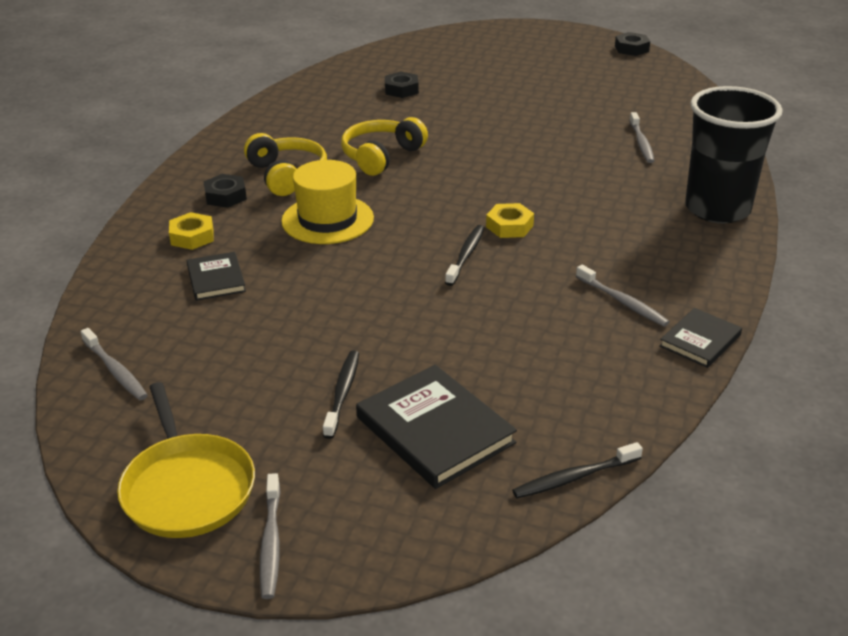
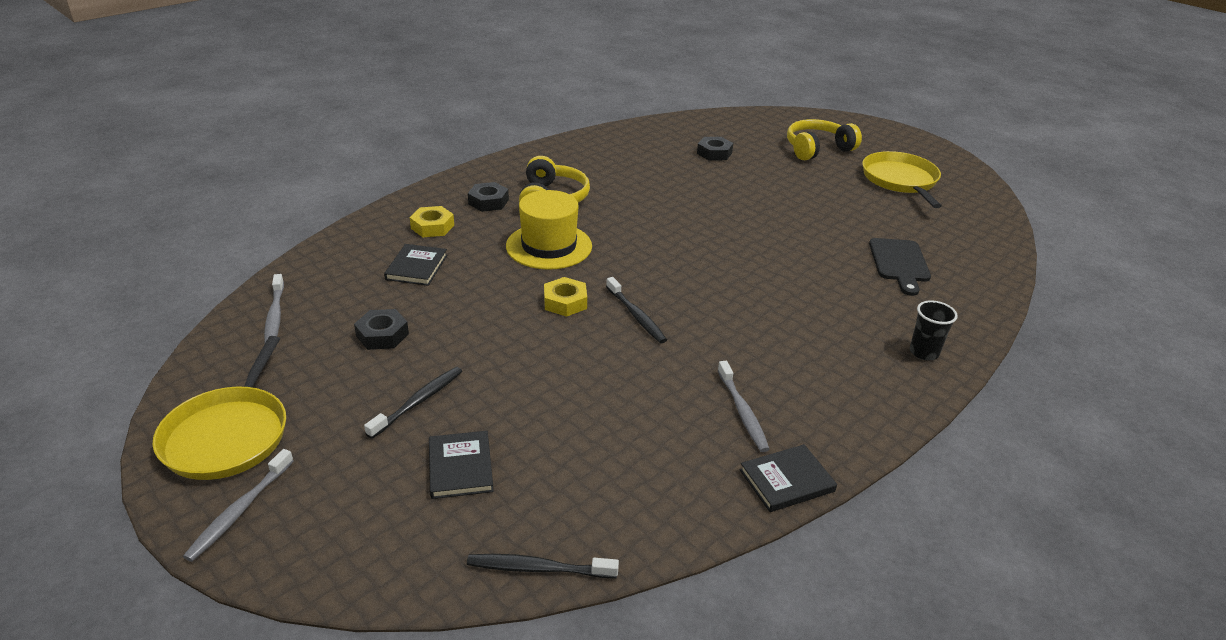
camera: 25 degrees right, 0 degrees up
yellow headphones [341,117,428,176] -> yellow headphones moved to [787,119,862,160]
black book [356,365,517,489] -> black book [429,431,494,499], size x0.59
black toothbrush [445,225,484,286] -> black toothbrush turned 105 degrees clockwise [606,277,667,343]
yellow nut [486,203,534,238] -> yellow nut moved to [544,277,587,317]
black nut [615,32,650,56] -> black nut moved to [354,309,409,350]
grey toothbrush [629,112,654,163] -> black cutting board [869,238,931,296]
black cup [685,86,783,223] -> black cup [910,300,958,360], size x0.41
none -> yellow pan [862,151,942,208]

